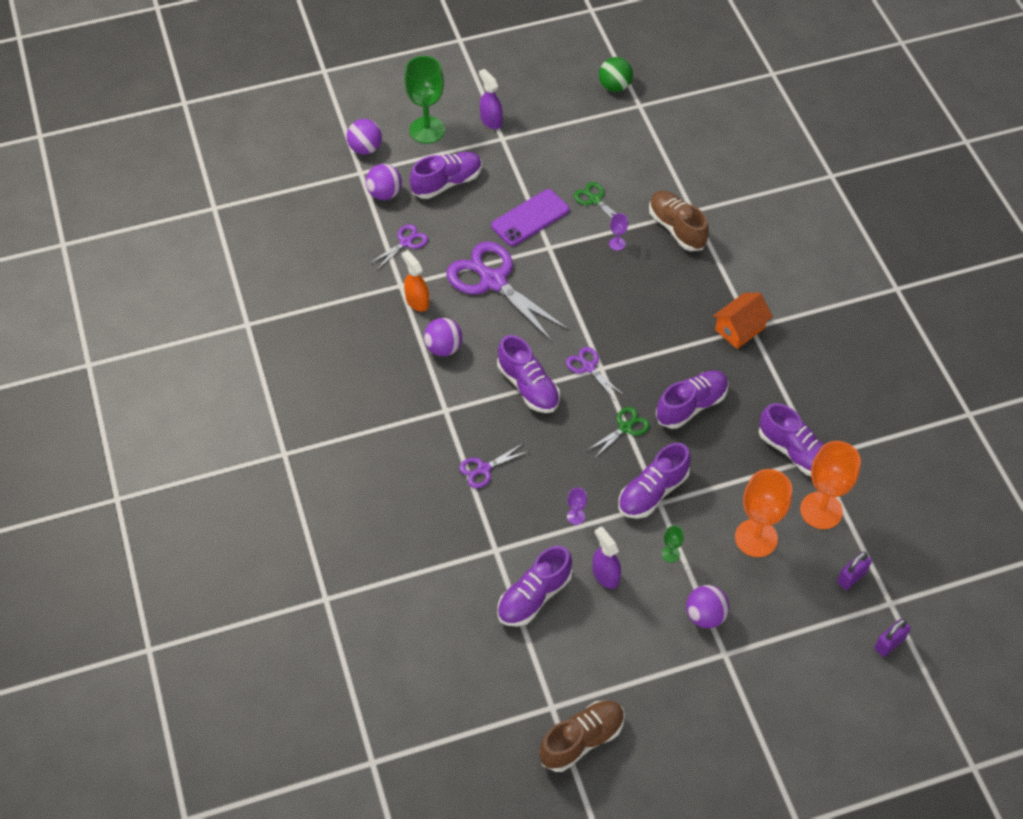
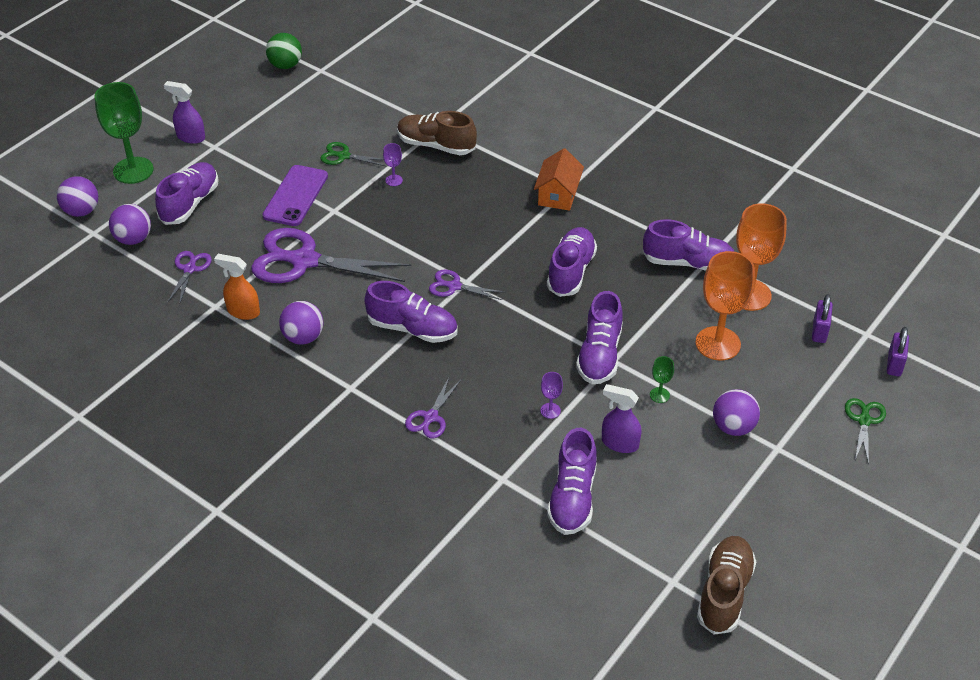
camera: 35 degrees left, 10 degrees down
green scissors [586,407,650,459] -> green scissors moved to [845,398,886,465]

